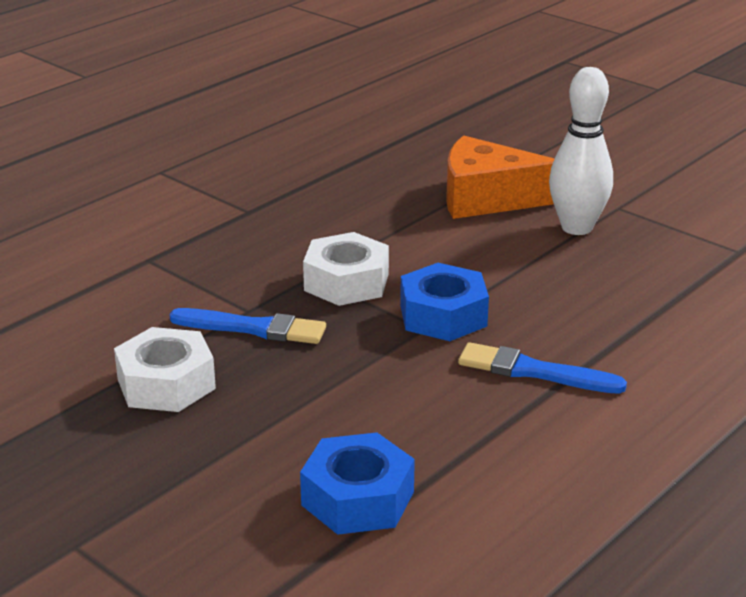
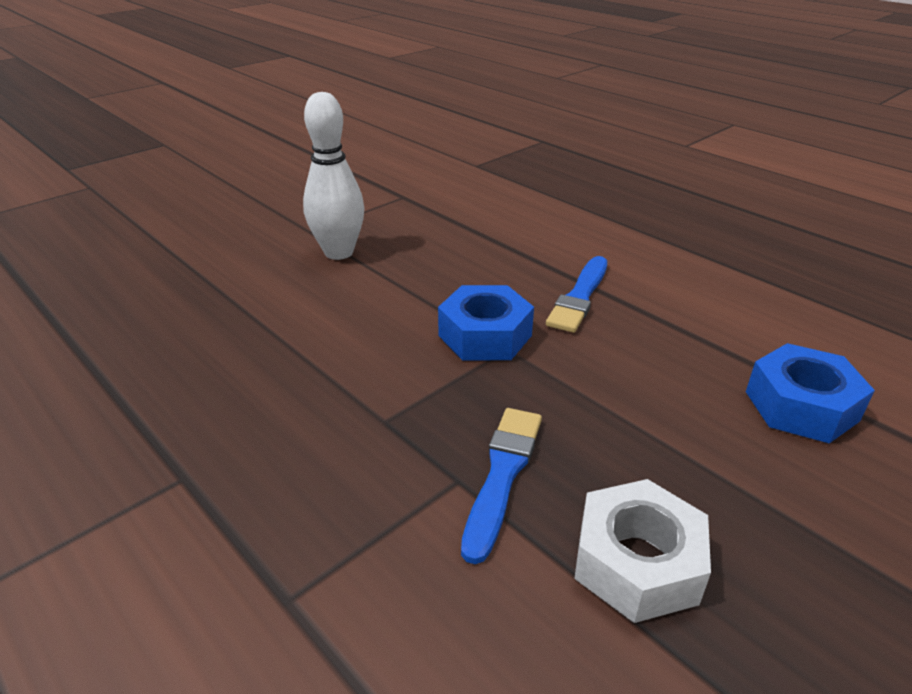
camera: 85 degrees left, 5 degrees up
white nut [303,232,389,306] -> none
orange cheese [446,135,555,219] -> none

